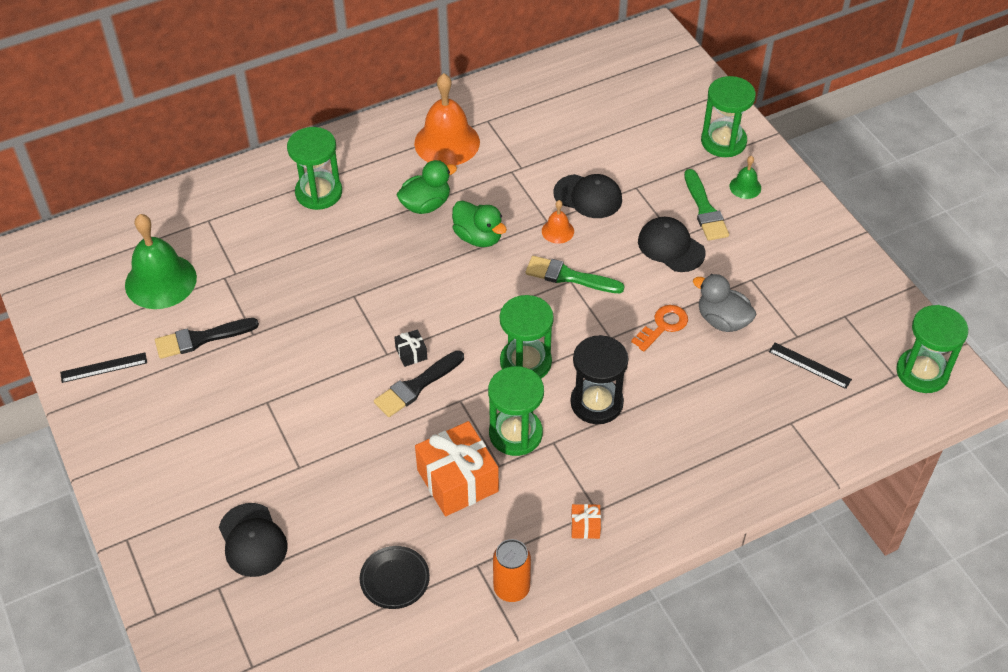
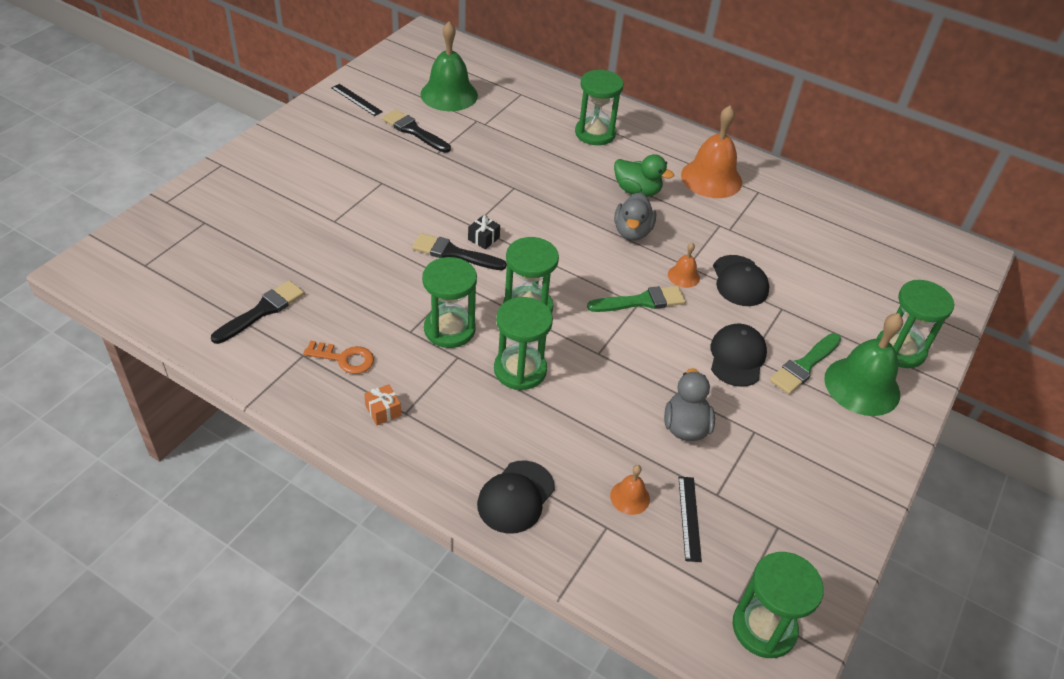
camera: 55 degrees right, 5 degrees down
black cap [219,503,288,577] -> black cap moved to [477,460,555,534]
black plate [360,546,430,609] -> black brush [211,280,304,344]
orange gift [415,421,499,516] -> none
green duck [452,200,507,247] -> grey duck [614,192,656,241]
orange can [493,539,531,602] -> none
green brush [525,256,625,293] -> green brush turned 90 degrees clockwise [587,286,686,312]
black hourglass [570,335,629,424] -> green hourglass [494,297,553,390]
orange key [631,305,688,351] -> orange key moved to [303,341,374,374]
green bell [729,156,761,199] -> green bell [824,313,903,416], size x2.12
none -> orange bell [610,465,650,515]

